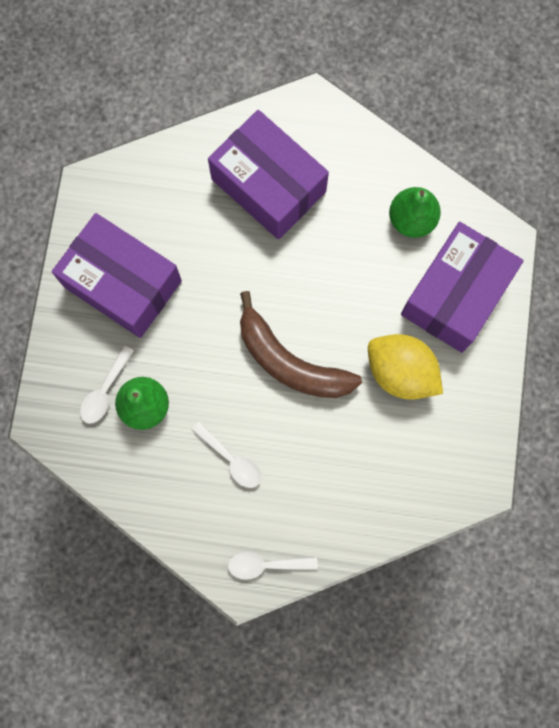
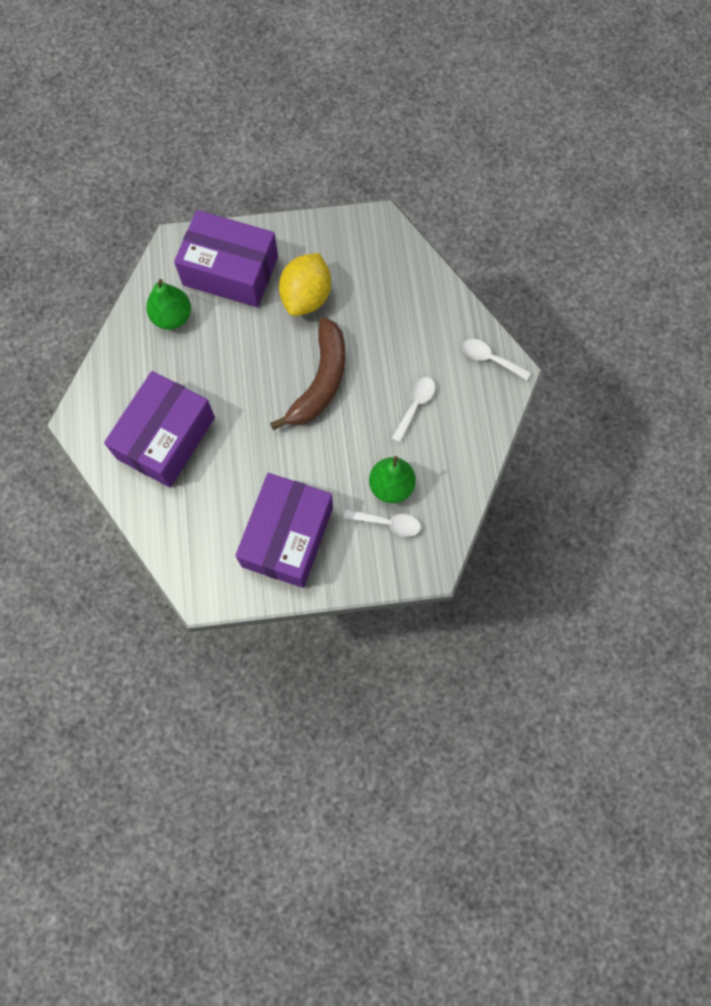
camera: 105 degrees left, 5 degrees down
white spoon [228,552,318,580] -> white spoon turned 135 degrees clockwise [462,339,531,380]

